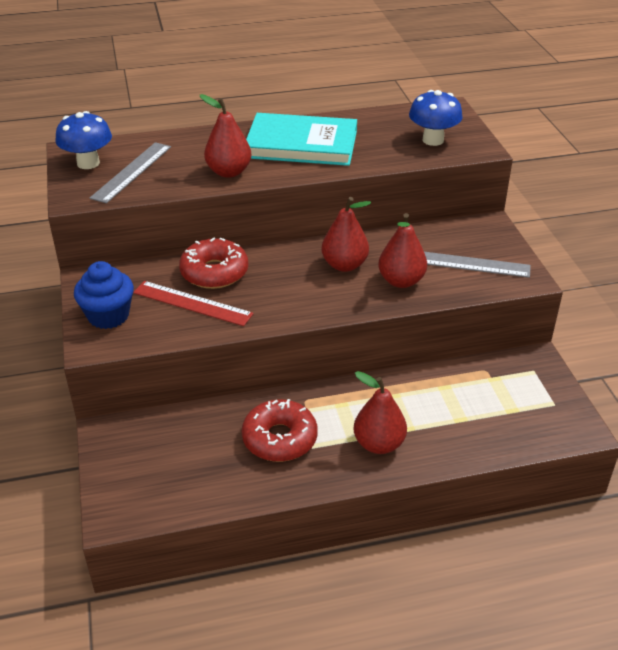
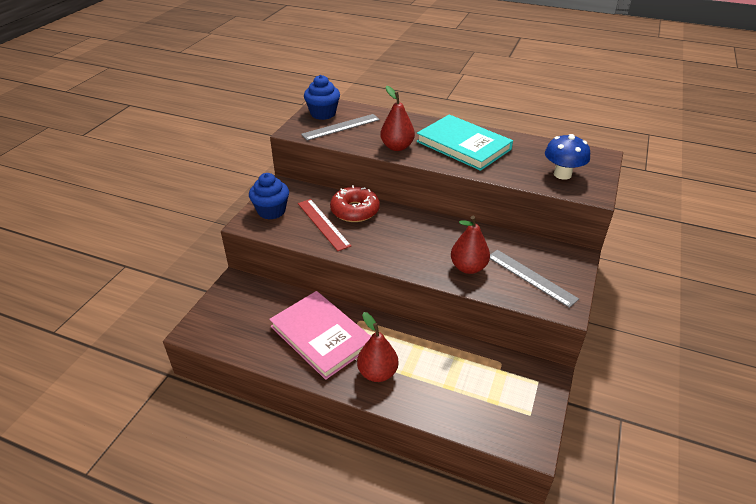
camera: 35 degrees right, 0 degrees up
blue mushroom [55,111,112,169] -> blue cupcake [304,75,340,120]
red donut [242,399,317,462] -> pink book [269,291,371,380]
red pear [322,197,371,272] -> none

